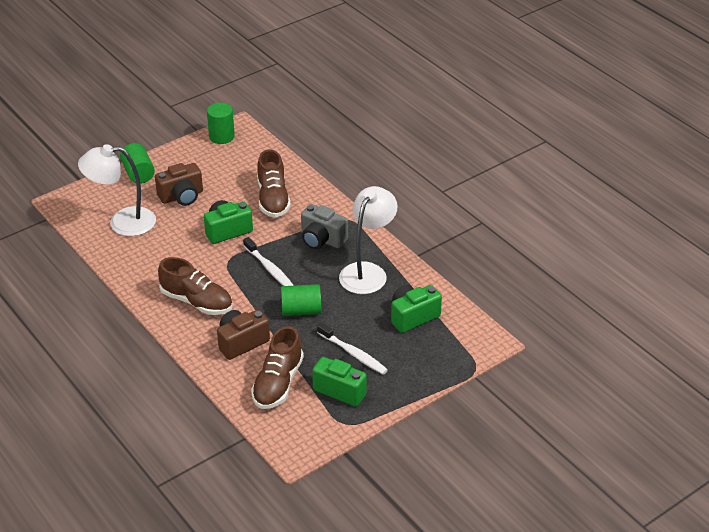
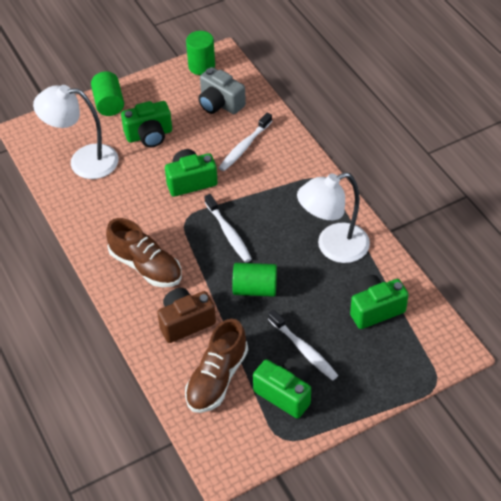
camera: 10 degrees right, 10 degrees up
brown camera [155,163,203,206] -> green camera [121,101,172,147]
brown shoe [257,149,291,218] -> white toothbrush [219,113,272,171]
grey camera [301,204,348,249] -> grey camera moved to [198,67,246,114]
white lamp [339,186,398,294] -> white lamp turned 150 degrees counterclockwise [297,172,370,263]

